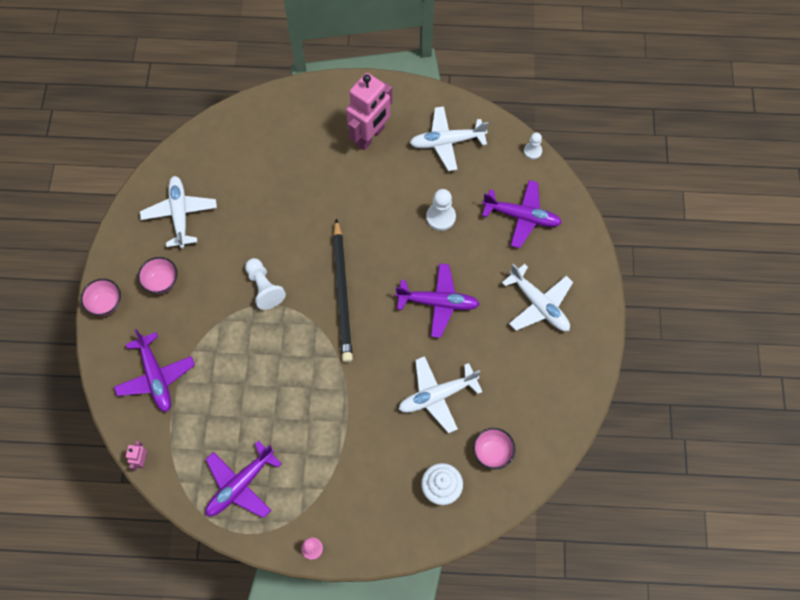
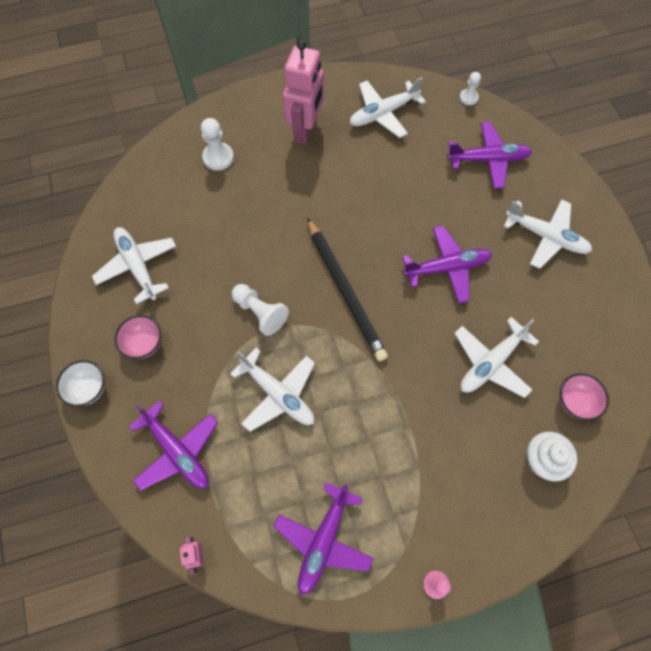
camera: 20 degrees left, 0 degrees up
pink bowl [81,279,121,316] -> white bowl [56,360,105,407]
white pawn [426,189,456,231] -> white pawn moved to [201,118,234,171]
none -> white plane [230,347,315,432]

